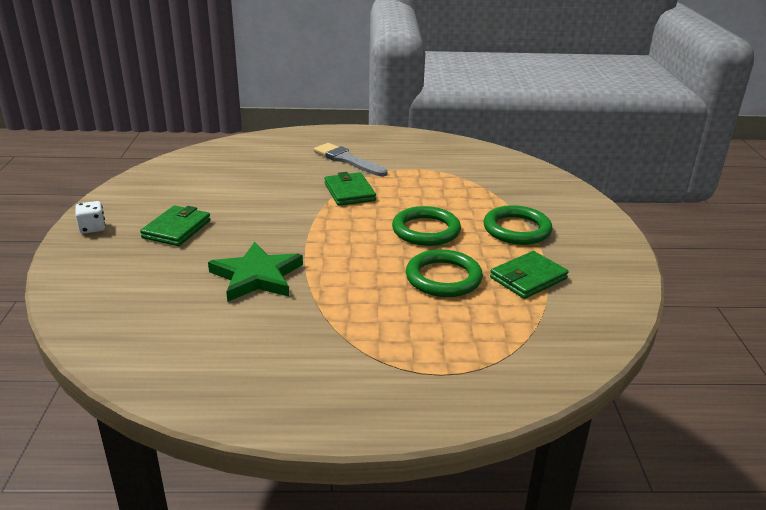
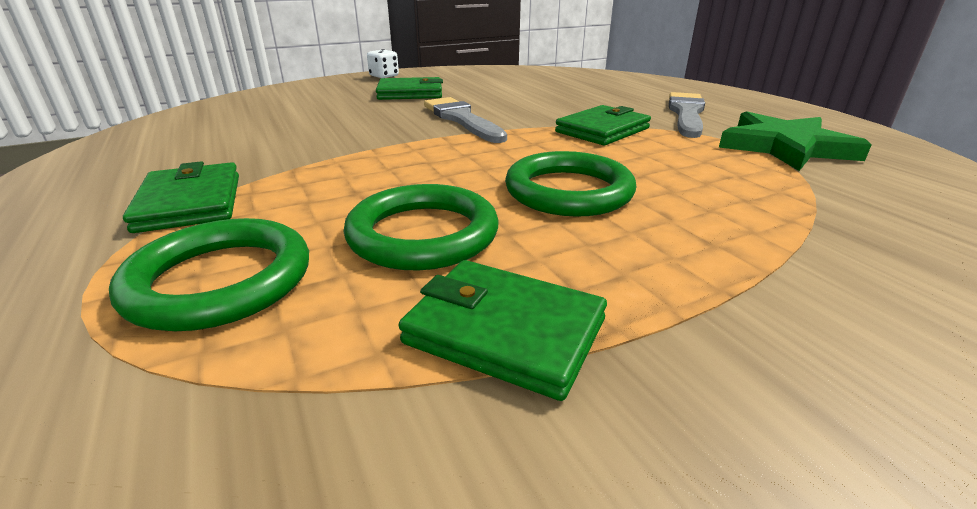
camera: 65 degrees right, 0 degrees up
green star [208,241,303,302] -> green star moved to [719,111,872,171]
green ring [483,205,553,245] -> green ring moved to [109,218,309,331]
none -> green wallet [123,161,239,233]
none -> grey brush [424,97,507,143]

